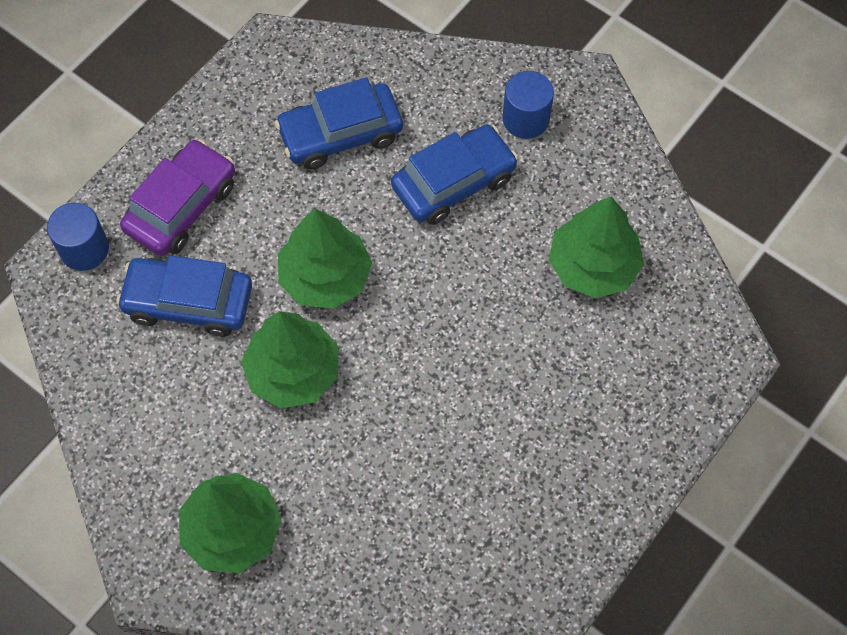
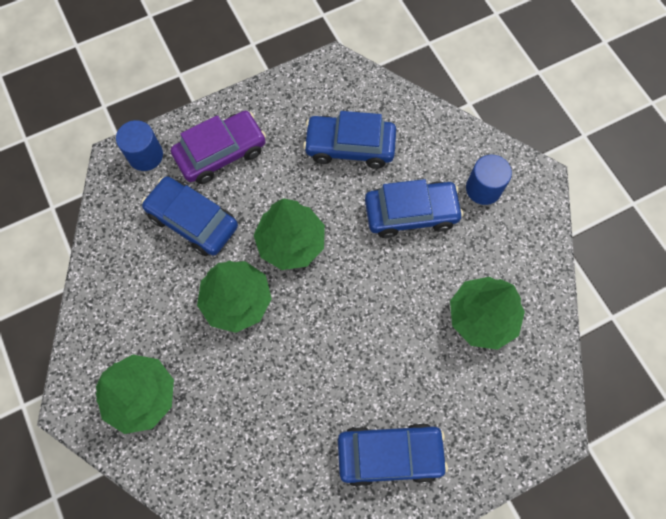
camera: 25 degrees right, 5 degrees up
none -> blue car [338,423,448,487]

